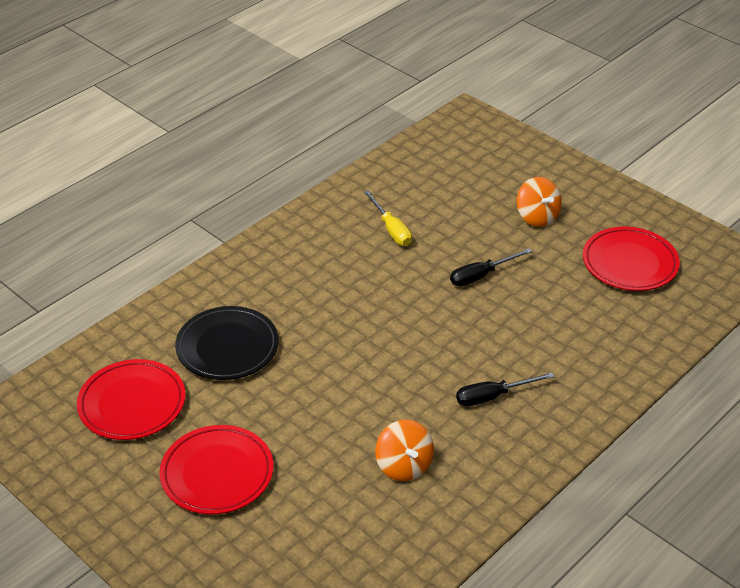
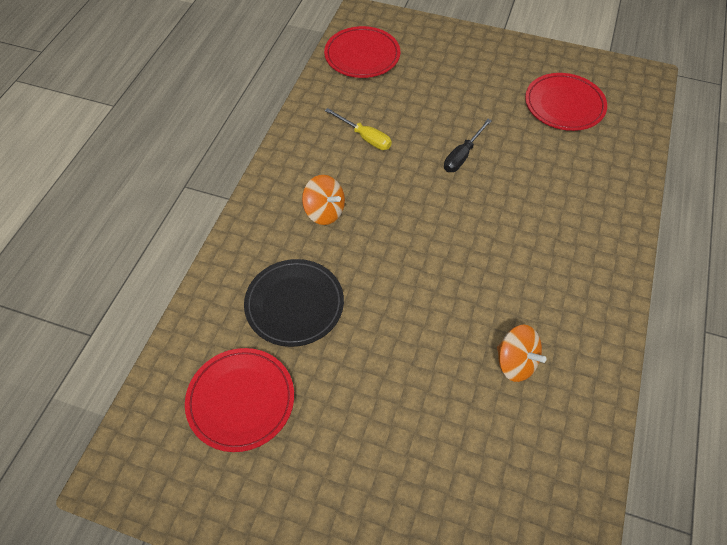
camera: 25 degrees left, 15 degrees up
red plate [159,425,273,514] -> red plate moved to [324,26,400,78]
black screwdriver [456,372,554,406] -> none
orange spinning top [517,177,562,227] -> orange spinning top moved to [302,175,345,225]

